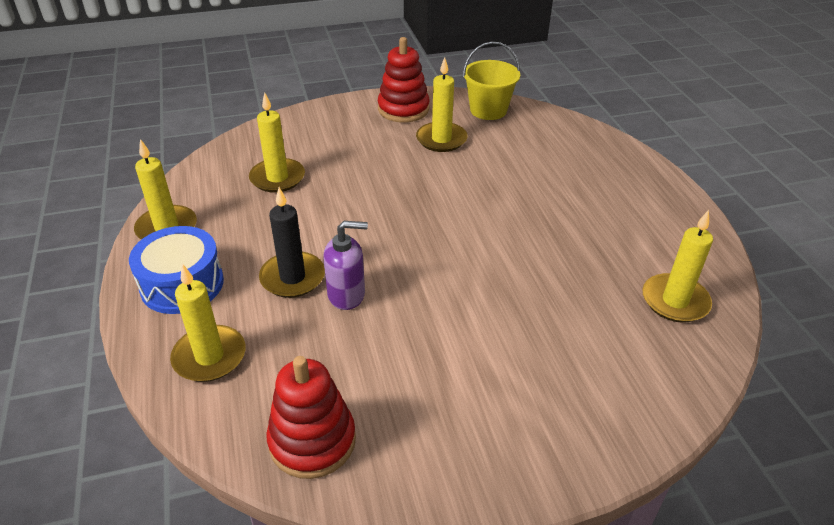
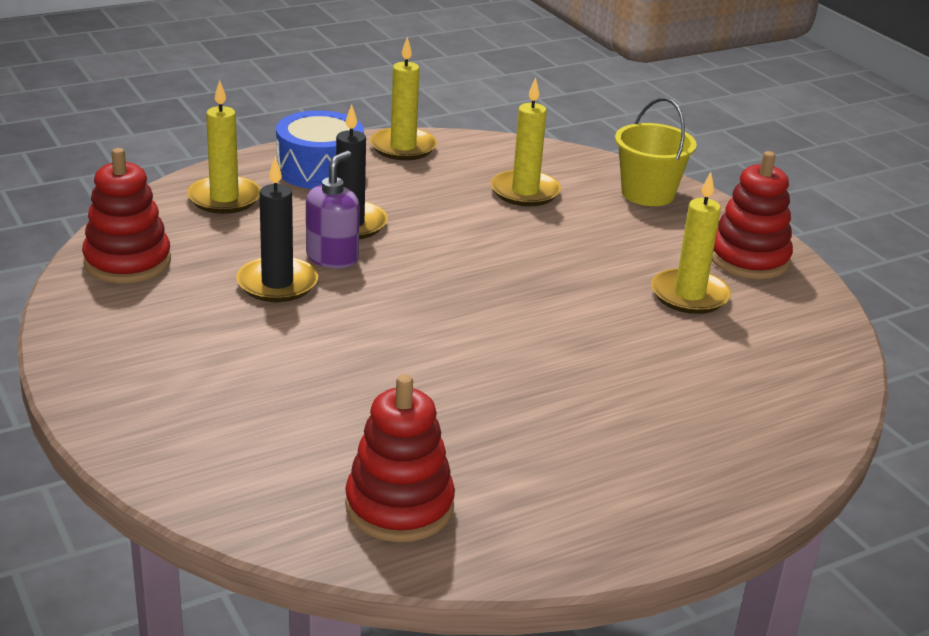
camera: 75 degrees right, 10 degrees down
purple soap dispenser [323,221,368,310] -> purple soap dispenser turned 135 degrees counterclockwise [306,151,360,268]
yellow bucket [463,42,520,120] -> yellow bucket moved to [615,98,697,206]
yellow candle [642,210,713,322] -> red stacking toy [345,374,455,542]
none -> black candle [236,157,318,302]

